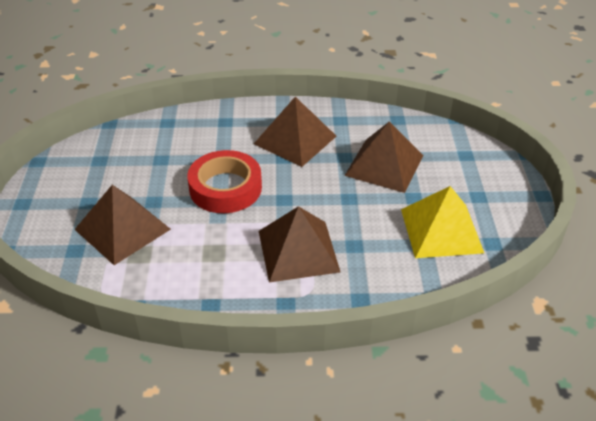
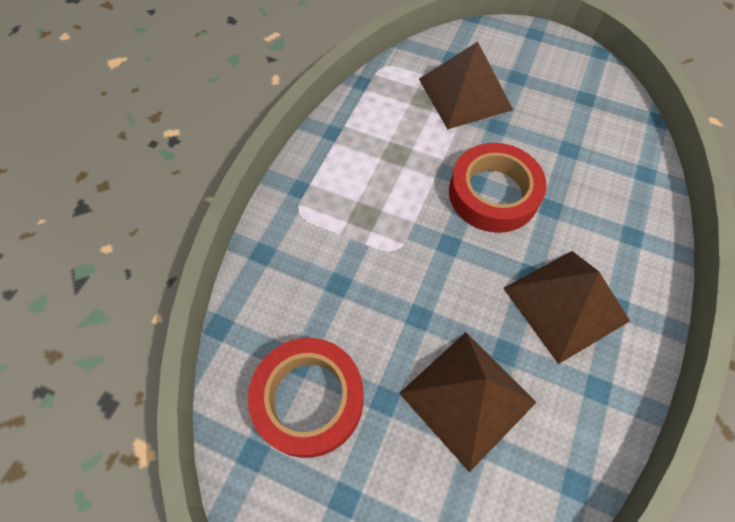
camera: 115 degrees right, 20 degrees up
brown pyramid [259,206,340,282] -> none
yellow pyramid [401,186,484,258] -> red tape [248,338,363,458]

